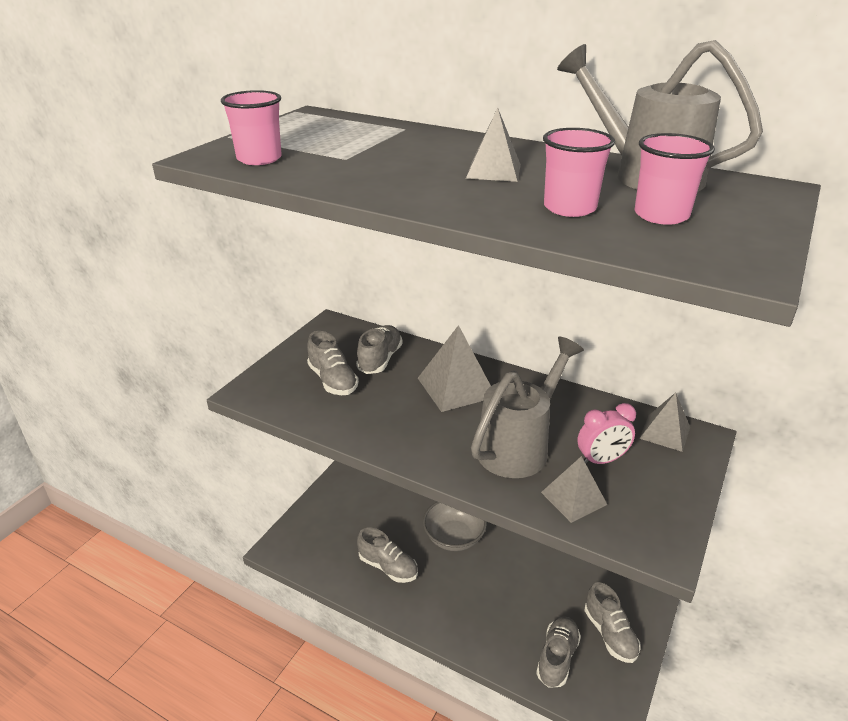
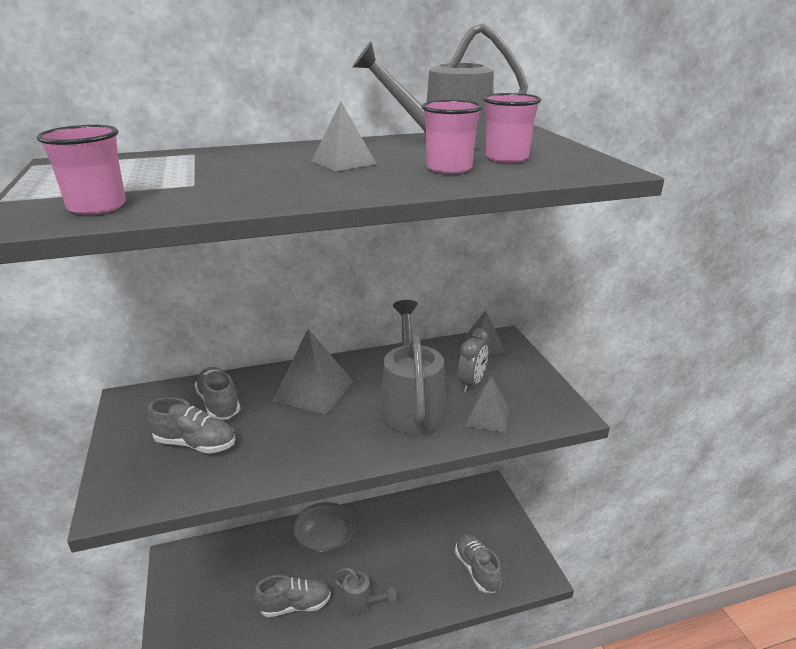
camera: 45 degrees left, 5 degrees down
pink clock [577,403,636,464] -> grey clock [458,328,488,392]
grey shoe [584,582,640,663] -> none
none -> grey watering can [332,568,397,614]

